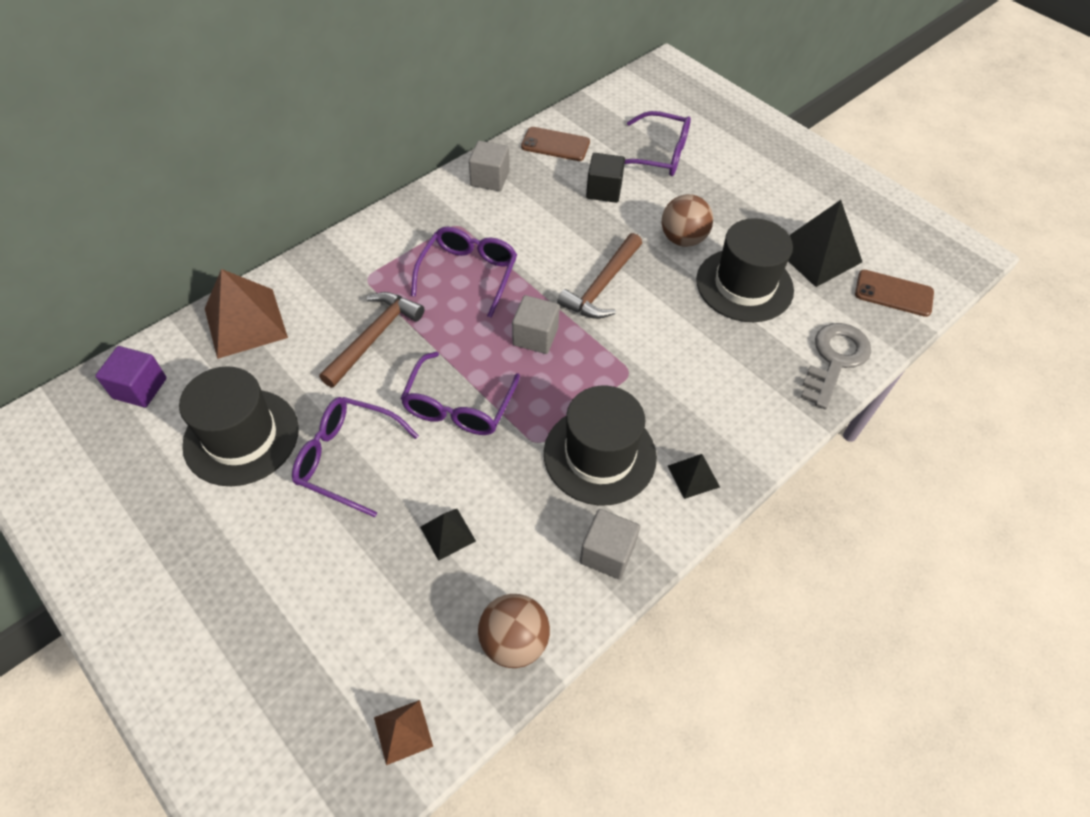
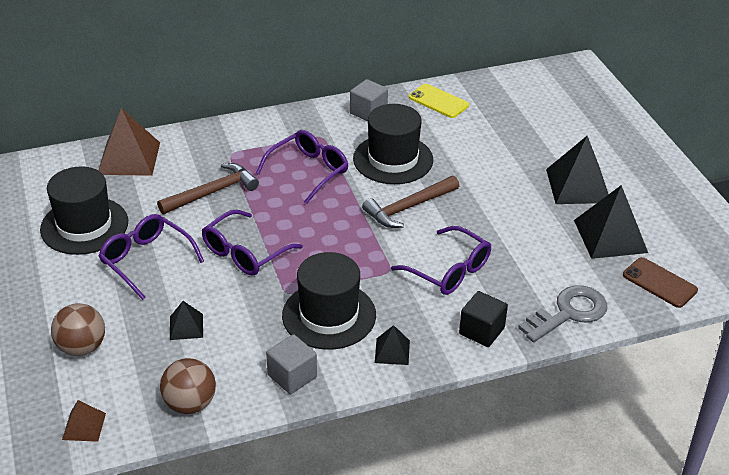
camera: 25 degrees right, 15 degrees down
purple cube [95,346,167,407] -> none
grey cube [512,295,560,354] -> none
brown phone [521,127,590,161] -> yellow phone [409,84,469,118]
black cube [586,153,625,203] -> black cube moved to [459,291,508,347]
purple glasses [625,111,691,176] -> purple glasses moved to [391,226,491,295]
brown ball [662,194,713,247] -> brown ball moved to [51,303,105,356]
black hat [696,218,794,322] -> black hat moved to [353,104,433,184]
none -> black pyramid [546,136,609,204]

